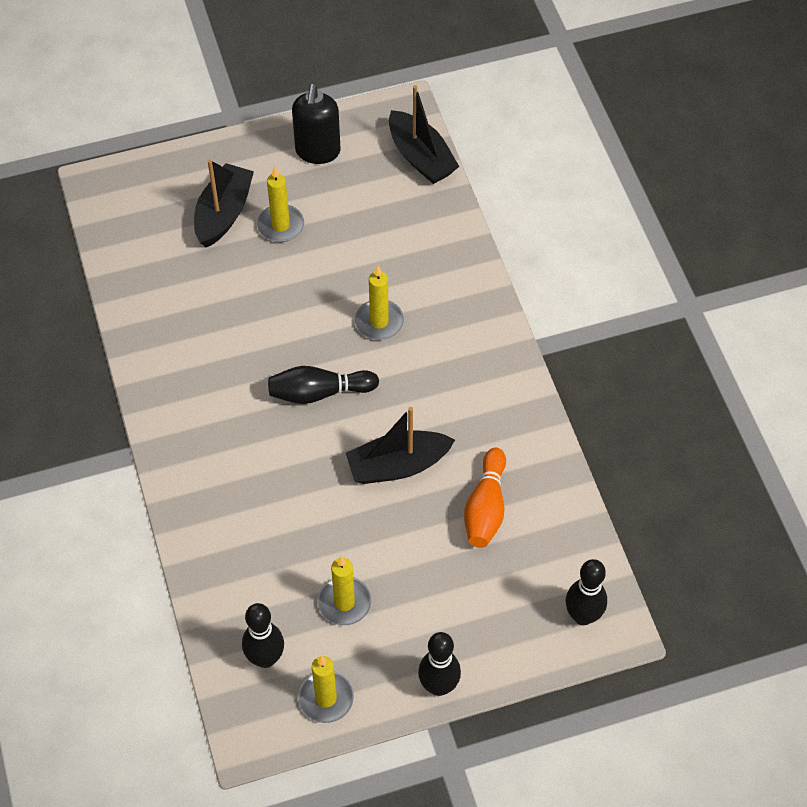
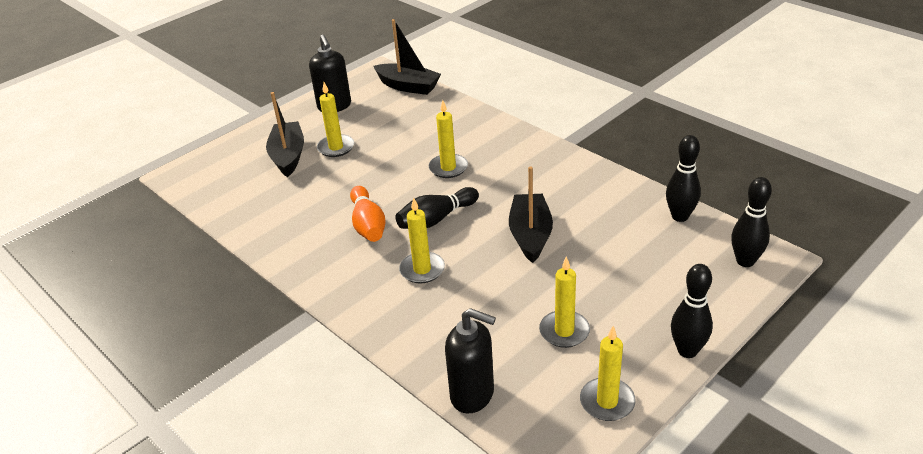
camera: 25 degrees left, 20 degrees down
black bowling pin [242,603,284,668] -> black bowling pin moved to [666,135,701,222]
black boat [346,407,455,484] -> black boat turned 135 degrees clockwise [509,166,553,263]
orange bowling pin [464,448,506,548] -> orange bowling pin moved to [350,186,385,242]
none -> yellow candle [399,198,445,283]
none -> black soap dispenser [445,308,496,414]

